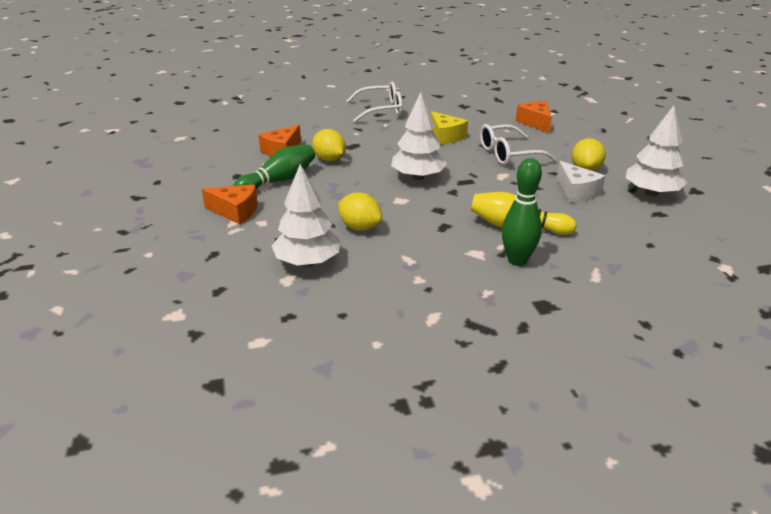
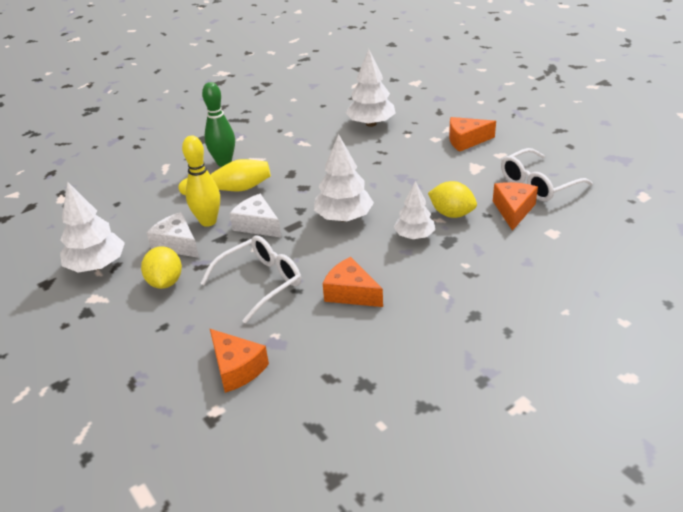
camera: 160 degrees right, 5 degrees up
green bowling pin [233,145,315,189] -> none
yellow lemon [338,192,382,231] -> none
white glasses [346,82,403,122] -> white glasses moved to [501,148,593,202]
yellow cheese [431,111,468,145] -> orange cheese [323,257,383,307]
none -> yellow bowling pin [182,136,220,227]
none -> white cheese [229,194,281,238]
none -> white tree [394,181,435,239]

